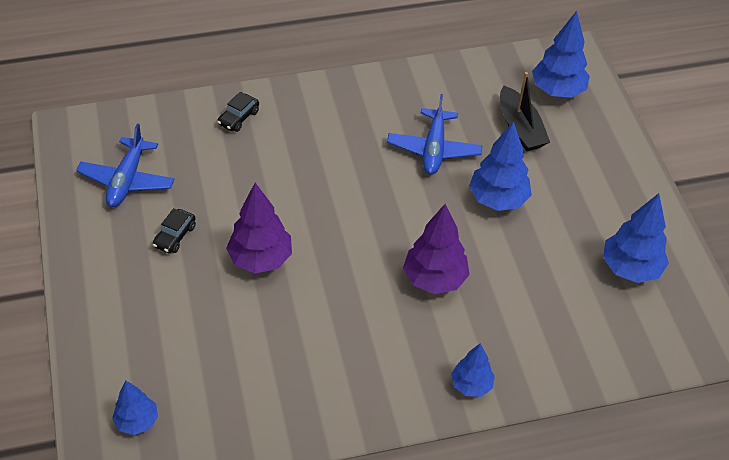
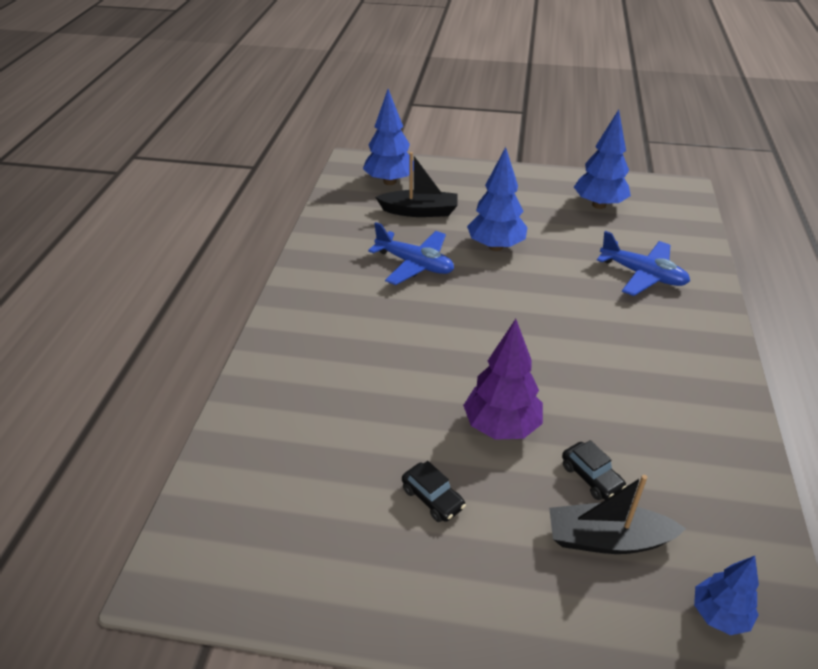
camera: 65 degrees left, 10 degrees down
blue plane [76,123,174,207] -> blue plane moved to [597,231,690,296]
black car [217,92,259,132] -> black car moved to [562,440,627,500]
purple tree [403,204,469,294] -> none
blue tree [451,343,495,397] -> none
none -> black boat [549,475,686,554]

